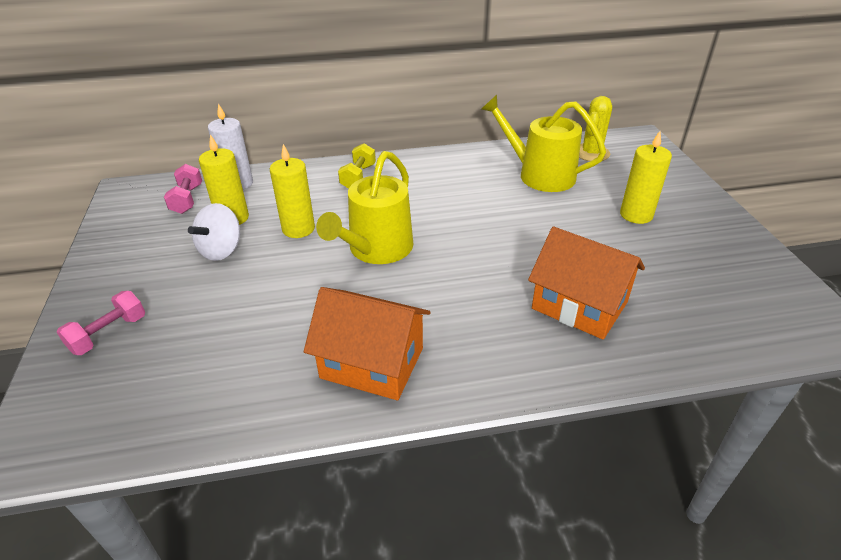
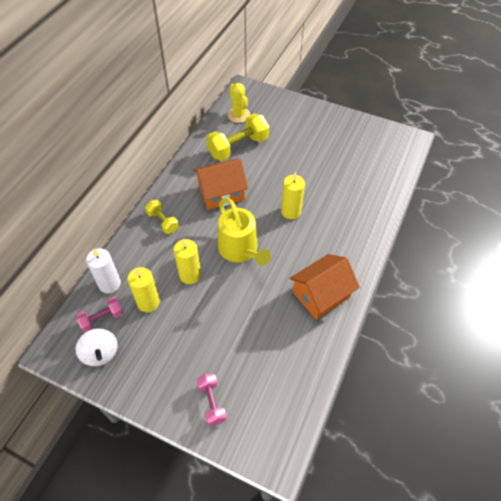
camera: 55 degrees left, 15 degrees up
pink dumbbell [164,164,202,214] -> pink dumbbell turned 60 degrees counterclockwise [76,297,123,332]
white spinning top [188,203,240,261] -> white spinning top moved to [76,329,118,366]
yellow watering can [481,95,606,192] -> yellow dumbbell [206,114,269,161]
orange house [528,227,645,340] -> orange house moved to [193,159,248,210]
yellow candle [620,131,672,224] -> yellow candle moved to [281,172,305,219]

